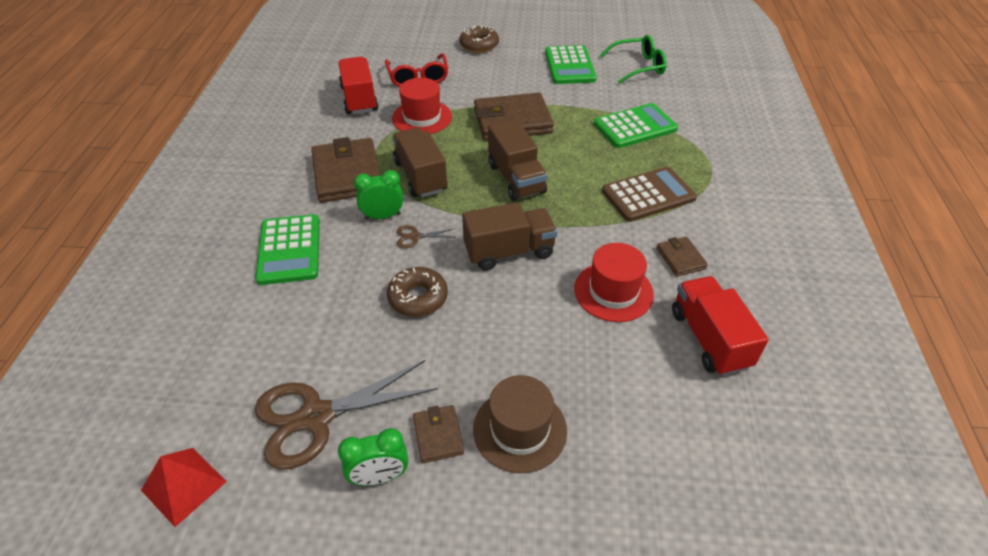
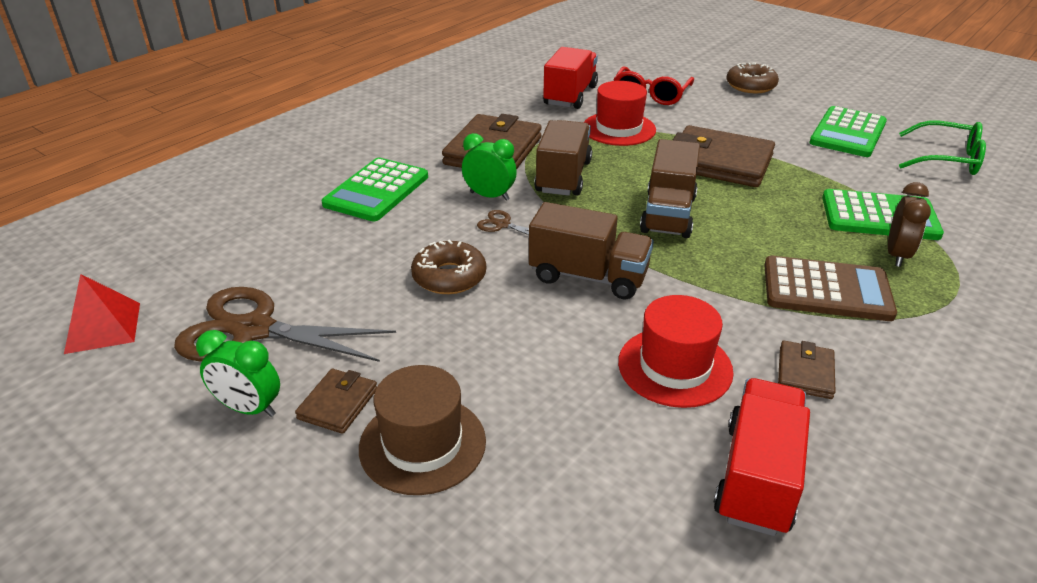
camera: 35 degrees right, 10 degrees down
none -> brown clock [888,182,931,267]

